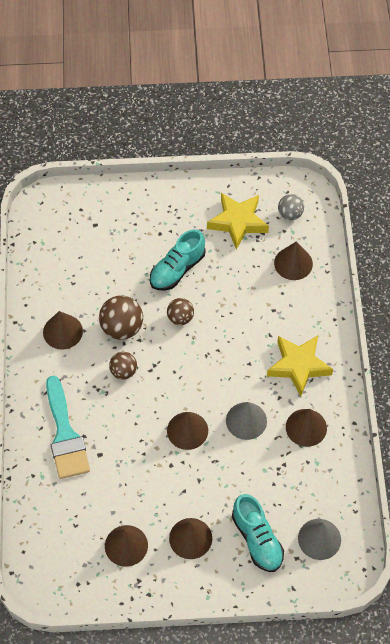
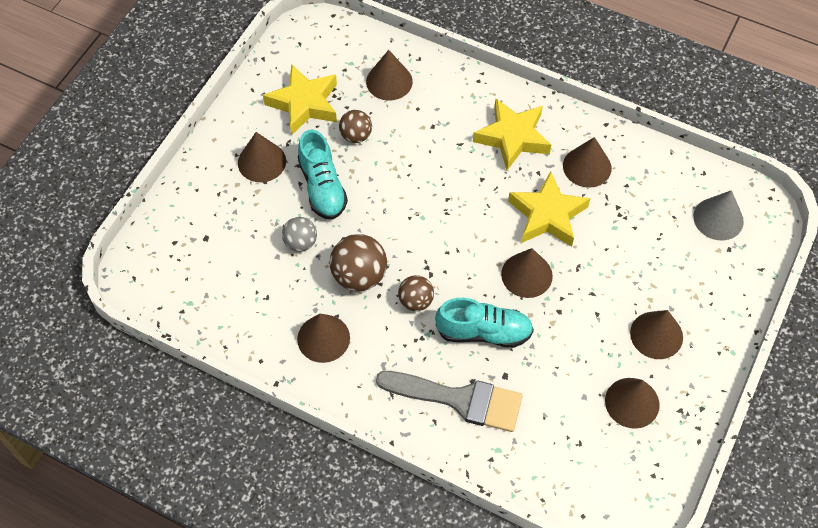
camera: 60 degrees left, 0 degrees up
turquoise brush [46,376,90,479] -> grey brush [376,371,522,432]
brown ball [167,298,194,325] -> brown ball moved to [339,110,372,143]
grey cone [226,402,267,440] -> yellow star [508,171,590,247]
turquoise shoe [232,494,284,572] -> turquoise shoe moved to [435,298,534,348]
grey ball [278,194,304,220] -> grey ball moved to [282,217,317,252]
none -> brown cone [238,132,286,182]

